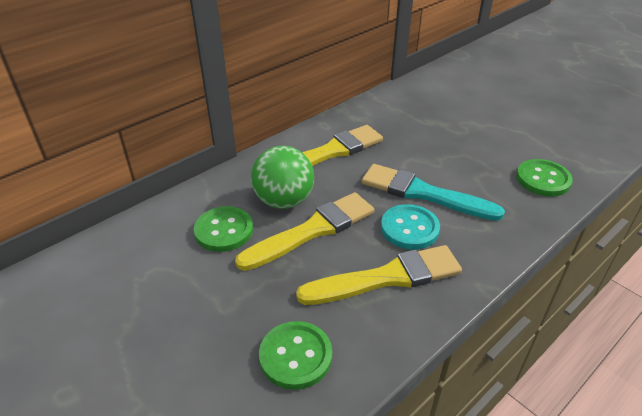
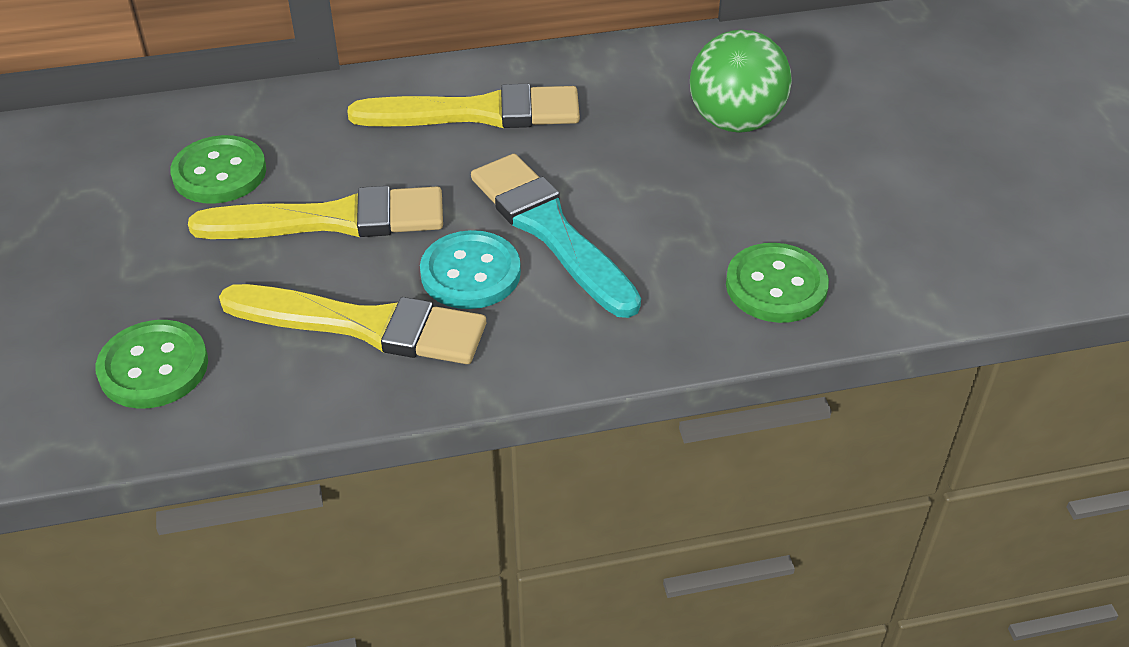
camera: 30 degrees right, 5 degrees up
green ball [251,146,314,209] -> green ball moved to [690,30,792,133]

